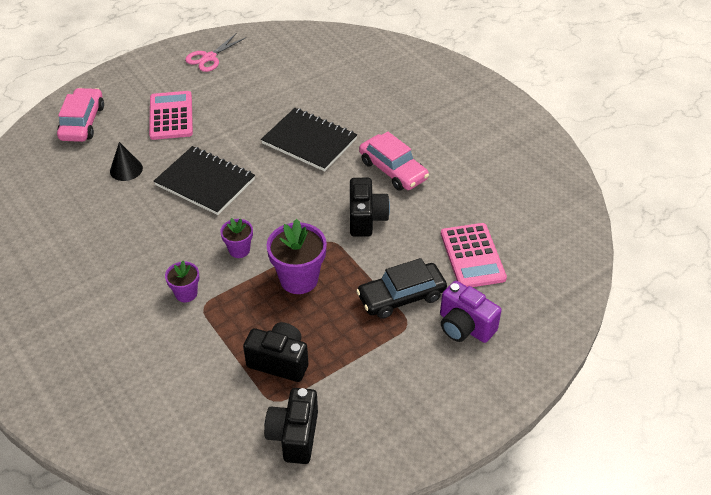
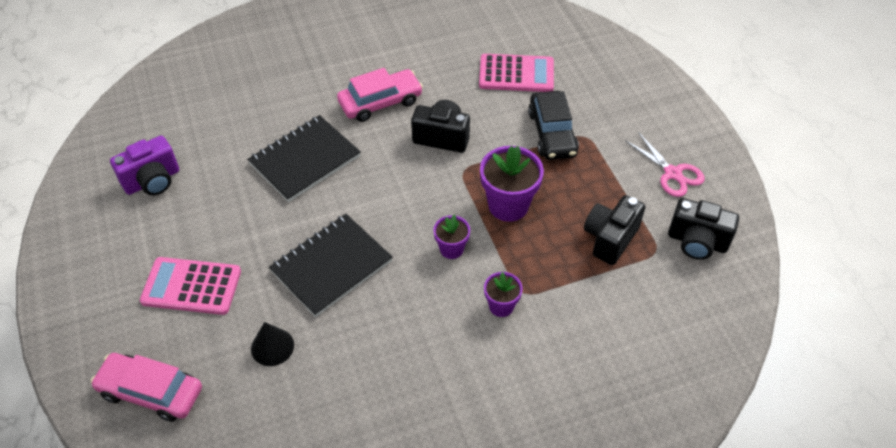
camera: 75 degrees left, 5 degrees up
pink scissors [185,34,246,72] -> pink scissors moved to [625,132,705,197]
purple camera [440,281,502,343] -> purple camera moved to [110,136,179,195]

